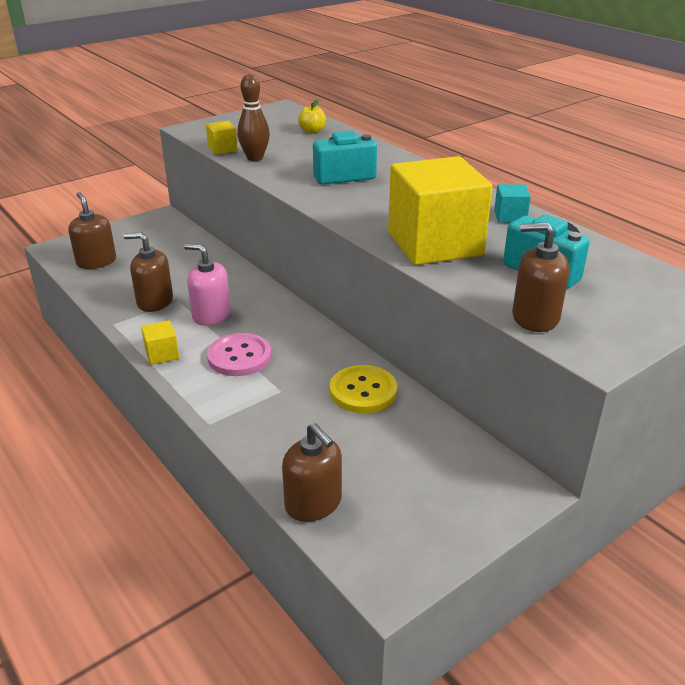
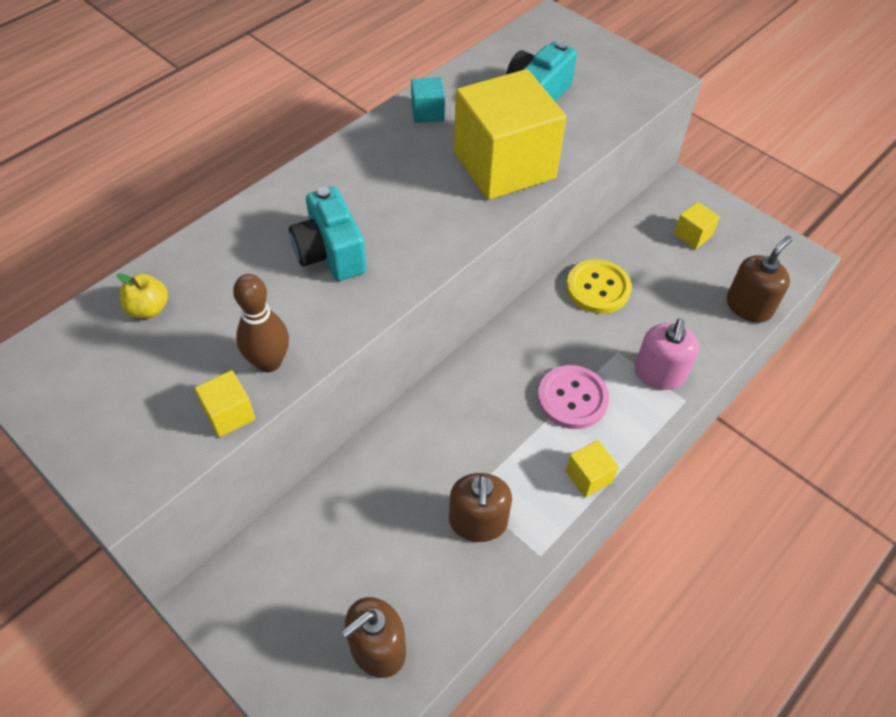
camera: 100 degrees left, 20 degrees up
pink soap dispenser [184,243,231,326] -> pink soap dispenser moved to [635,319,699,390]
brown soap dispenser [512,222,569,332] -> none
none -> yellow cube [674,202,720,249]

